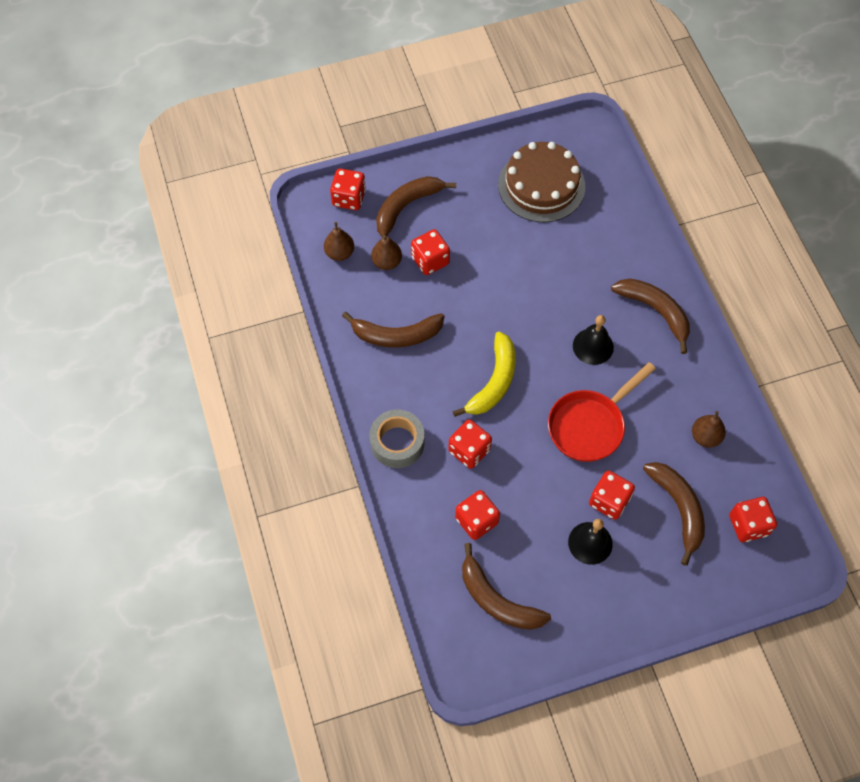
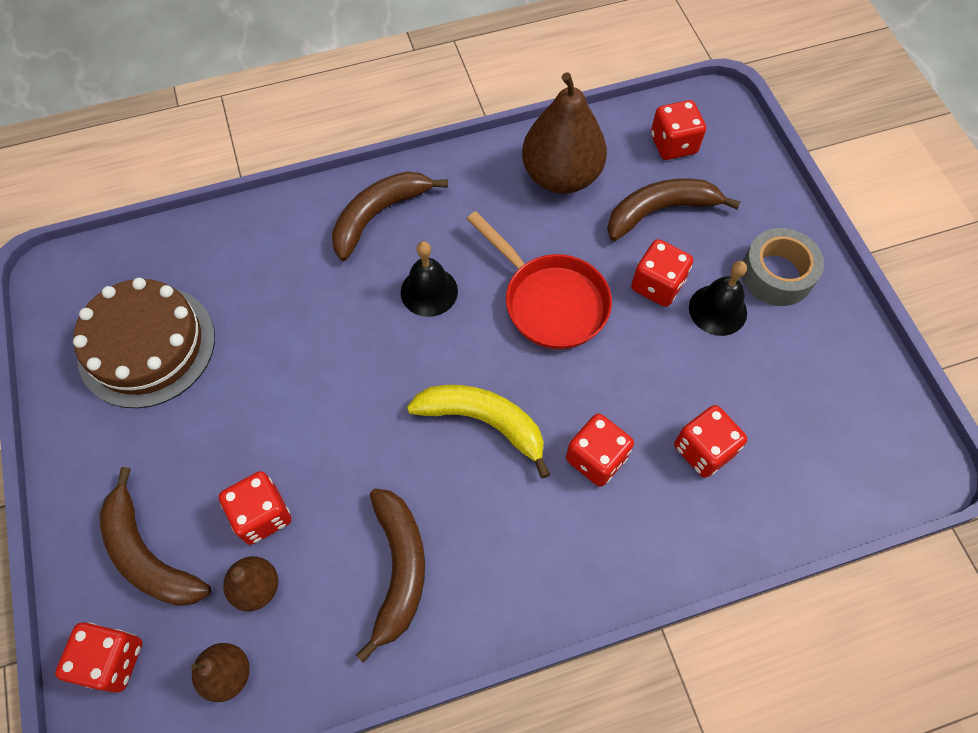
camera: 90 degrees left, 0 degrees up
grey tape [369,409,424,468] -> grey tape moved to [741,228,824,306]
brown banana [462,543,551,630] -> none
brown pear [692,411,726,448] -> brown pear [522,72,607,194], size x1.97

